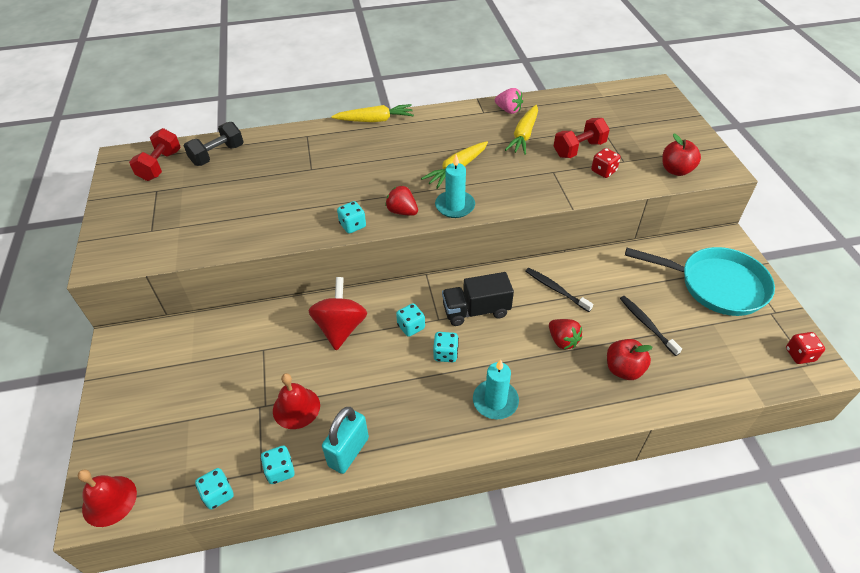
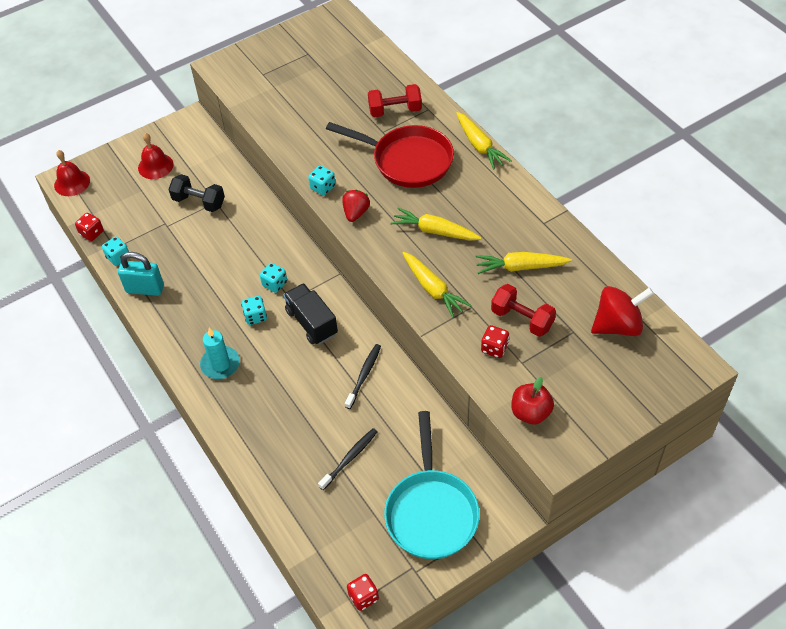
camera: 70 degrees right, 5 degrees up
red dumbbell [129,128,181,181] -> red dumbbell moved to [368,84,422,117]
black dumbbell [184,122,243,166] -> black dumbbell moved to [168,174,225,212]
turquoise dice [195,468,234,510] -> red dice [75,213,103,241]
red bell [273,373,320,429] -> red bell moved to [138,133,173,179]
red spinning top [308,277,367,350] -> red spinning top moved to [591,286,654,336]
turquoise candle [435,154,475,218] -> none
pink strawberry [495,88,523,114] -> none
red strawberry [549,319,582,349] -> none
red apple [607,339,653,380] -> none
none -> red pan [326,122,454,188]
none -> yellow carrot [402,252,471,318]

